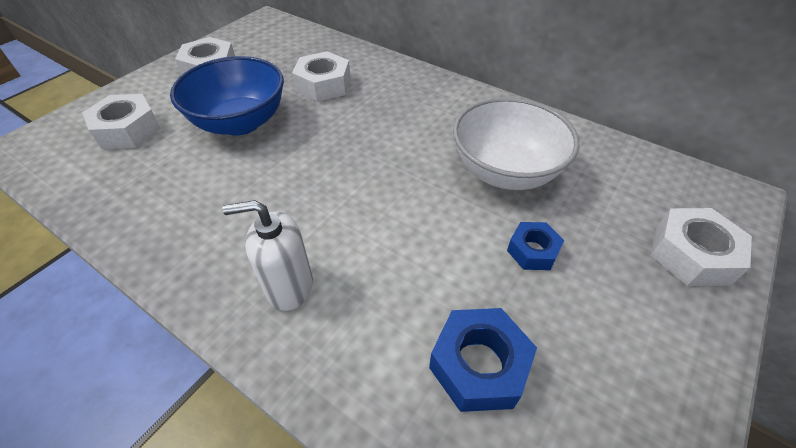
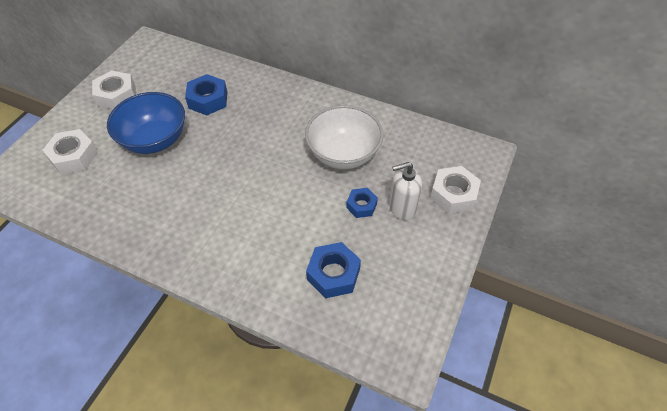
camera: 10 degrees left, 5 degrees up
white soap dispenser [222,200,313,311] -> white soap dispenser moved to [389,162,422,220]
white nut [292,51,351,102] -> blue nut [185,74,227,115]

